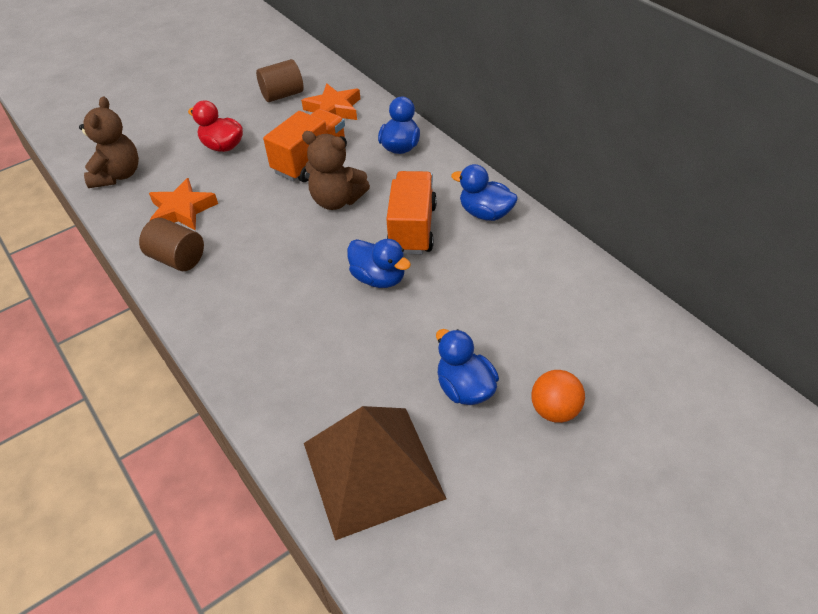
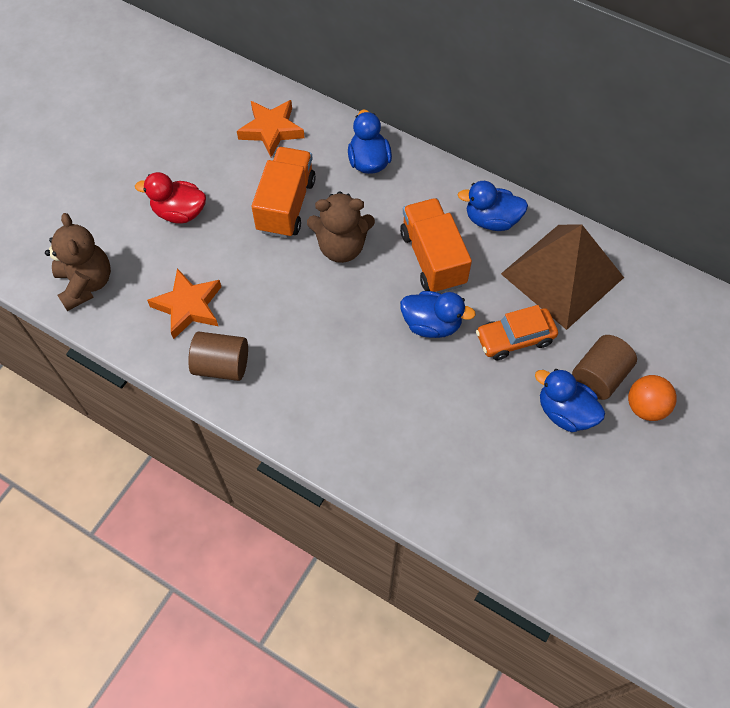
camera: 25 degrees left, 15 degrees up
brown cylinder [256,59,304,102] -> brown cylinder moved to [572,335,637,400]
brown pyramid [304,406,446,540] -> brown pyramid moved to [501,224,624,330]
none -> orange car [476,305,558,360]

